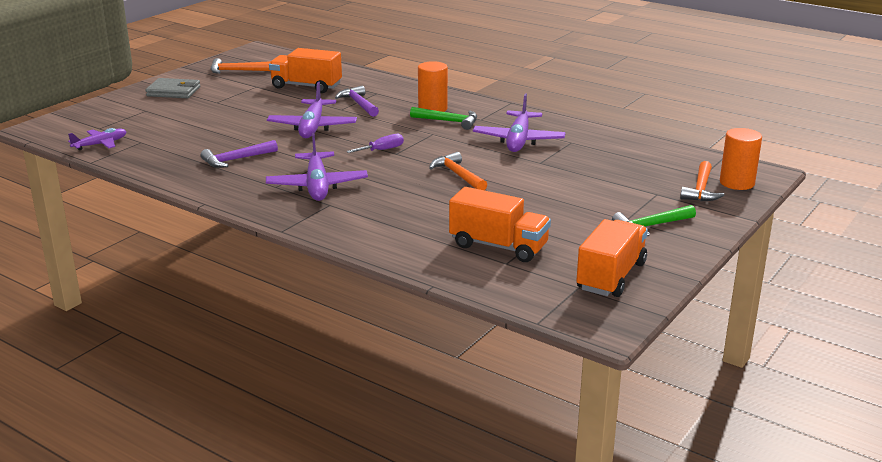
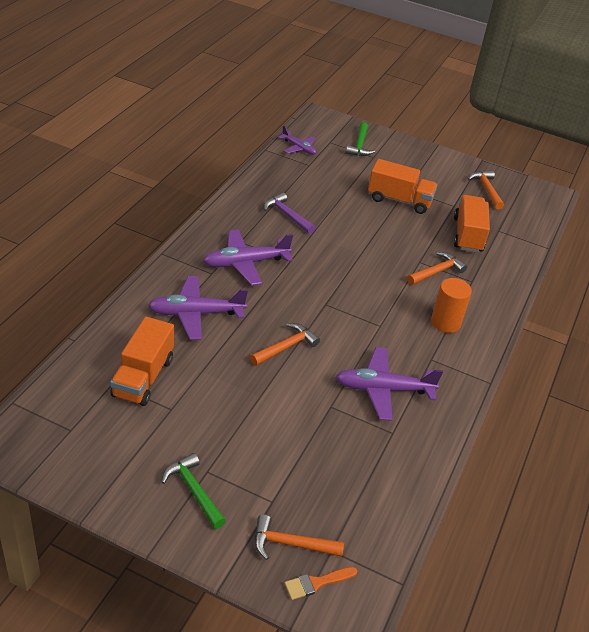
camera: 75 degrees right, 15 degrees up
grey wallet [146,78,200,98] -> none
purple plane [267,82,357,138] -> purple plane moved to [148,276,248,340]
purple hammer [335,85,379,117] -> orange hammer [407,252,467,285]
purple screwdriver [346,134,404,153] -> none
green hammer [410,107,477,130] -> green hammer moved to [346,122,375,156]
orange truck [576,219,648,297] -> orange truck moved to [368,159,437,214]
orange cylinder [720,128,762,190] -> orange brush [284,567,357,600]

